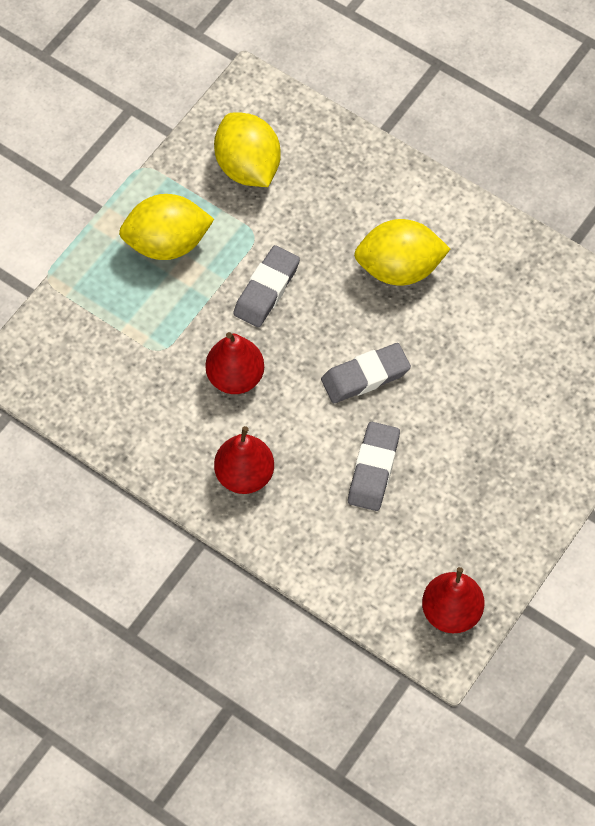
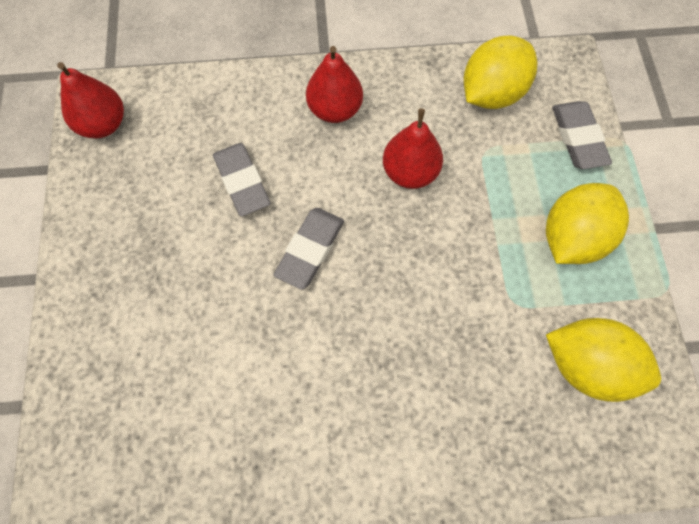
camera: 140 degrees right, 5 degrees up
grey eraser [233,245,300,327] -> grey eraser moved to [552,101,612,169]
yellow lemon [354,219,450,286] -> yellow lemon moved to [464,36,537,109]

